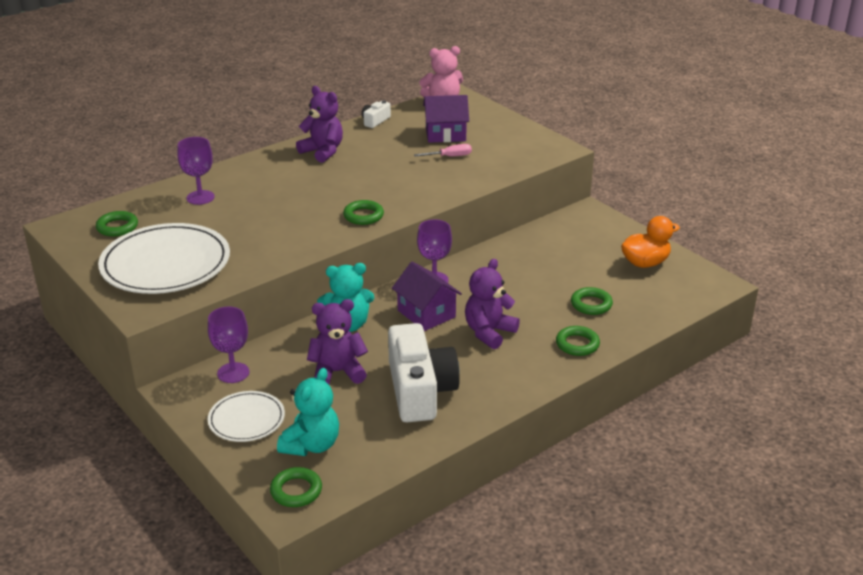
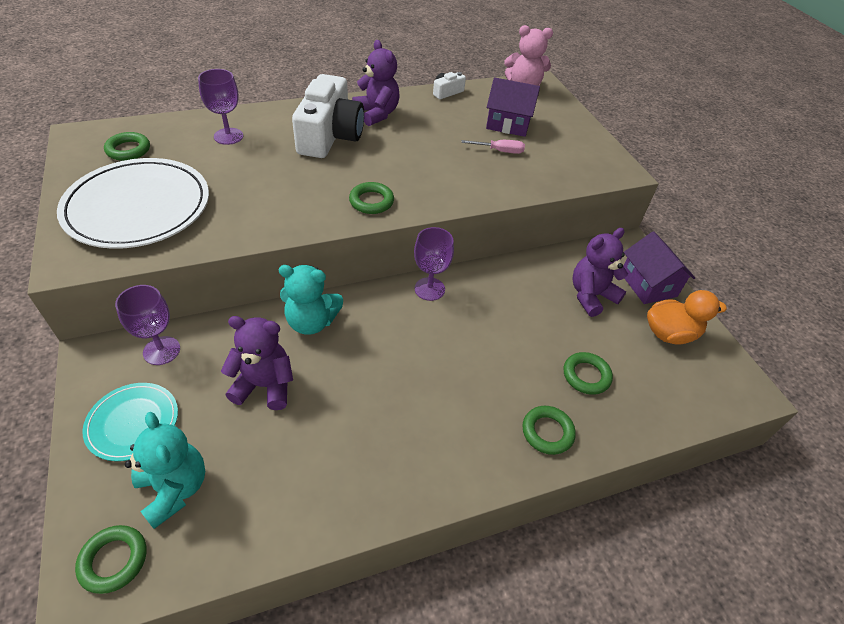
camera: 15 degrees right, 15 degrees up
white plate [208,391,285,442] -> turquoise plate [83,383,178,461]
turquoise teddy bear [277,368,339,456] -> turquoise teddy bear turned 75 degrees counterclockwise [125,412,205,529]
white camera [388,323,460,422] -> white camera moved to [292,74,364,158]
purple house [392,262,462,331] -> purple house moved to [624,231,695,304]
purple teddy bear [465,259,520,349] -> purple teddy bear moved to [572,228,628,317]

